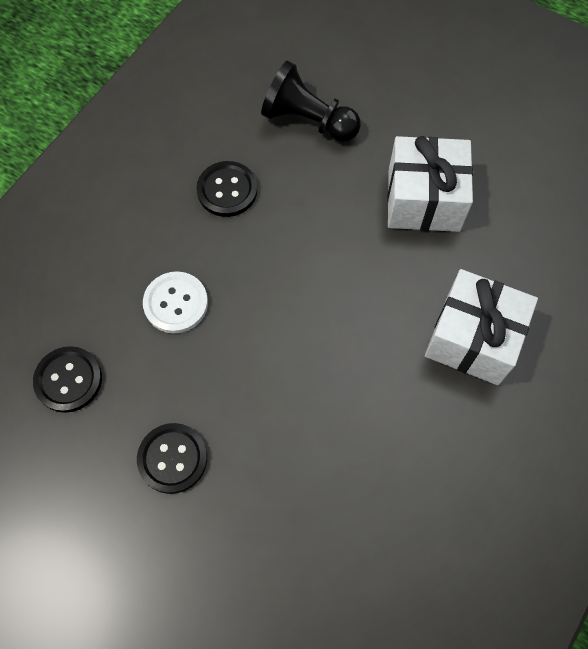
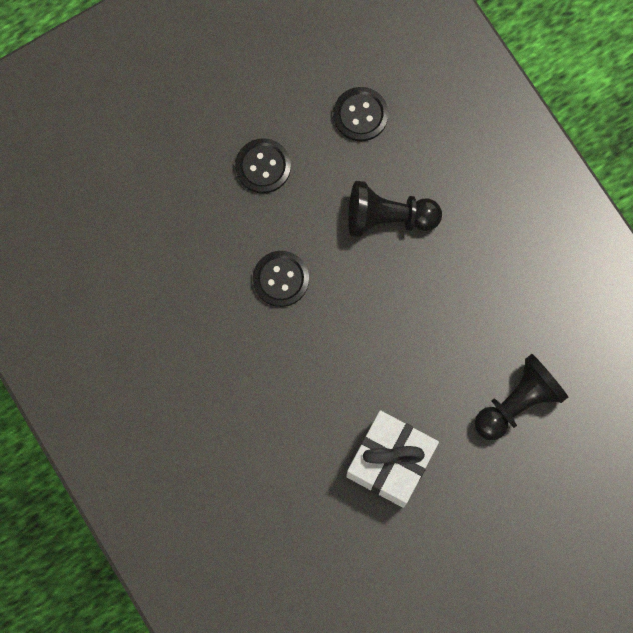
camera: 115 degrees right, 10 degrees up
white button [143,271,208,333] -> black pawn [348,181,442,237]
black button [196,161,257,217] -> black button moved to [253,251,309,307]
white gift [425,269,538,385] -> none

